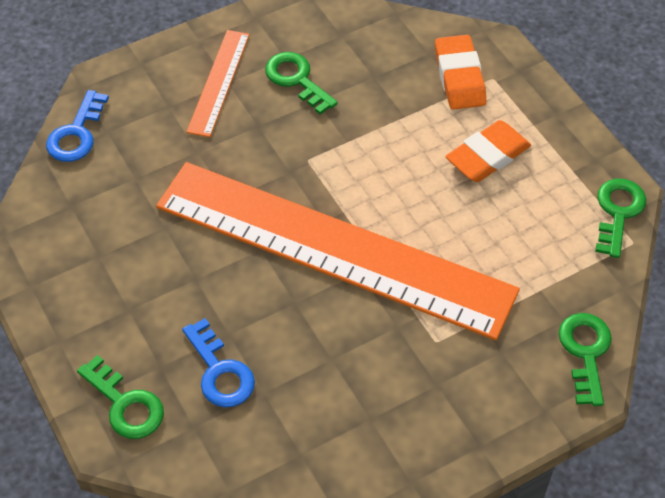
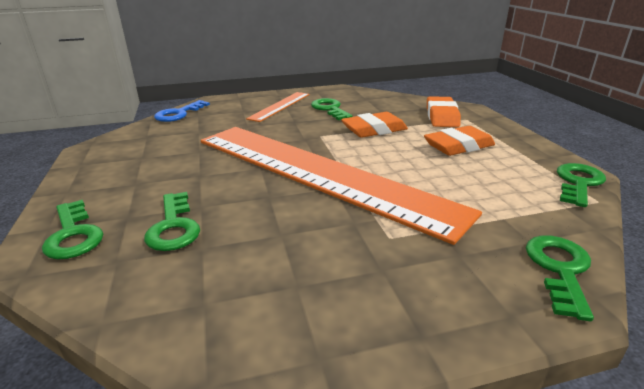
camera: 15 degrees right, 25 degrees down
blue key [182,318,255,407] -> green key [144,192,200,251]
none -> orange eraser [341,112,408,138]

